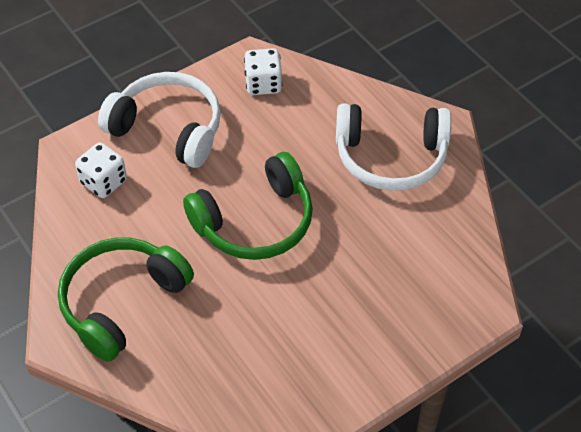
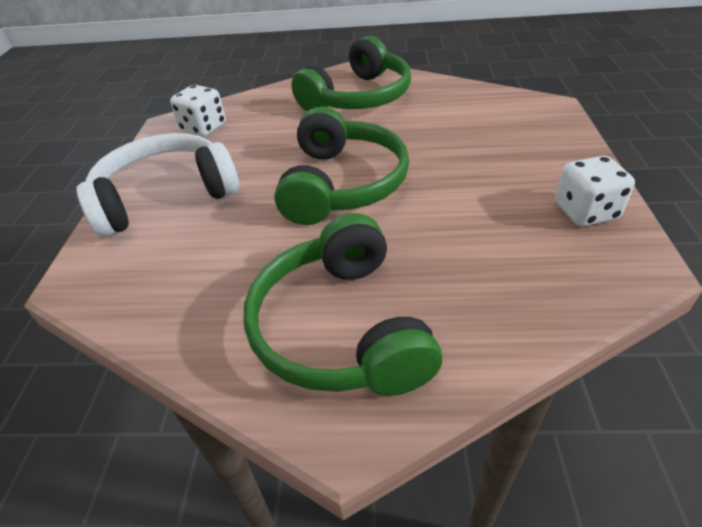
camera: 50 degrees left, 10 degrees down
white dice [75,143,127,198] -> white dice moved to [555,156,635,226]
white headphones [336,103,451,191] -> green headphones [292,36,411,111]

